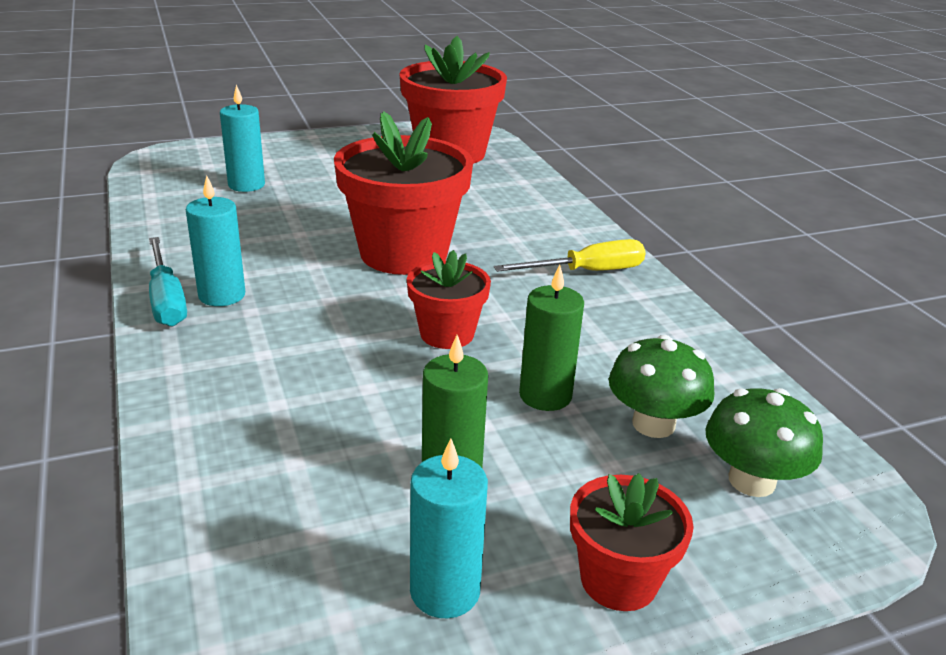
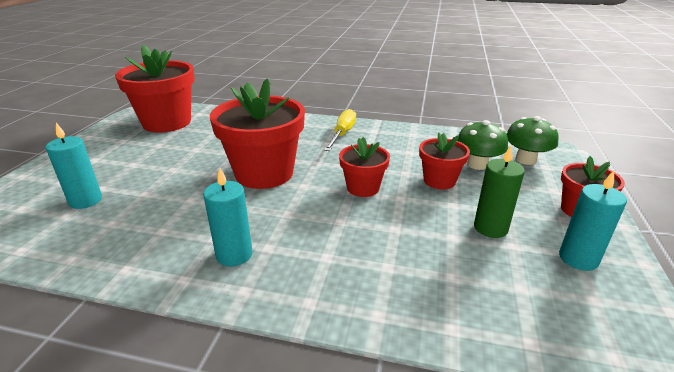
camera: 55 degrees left, 0 degrees up
turquoise screwdriver [149,237,187,327] -> none
green candle [519,265,584,411] -> red flower pot [419,132,470,189]

